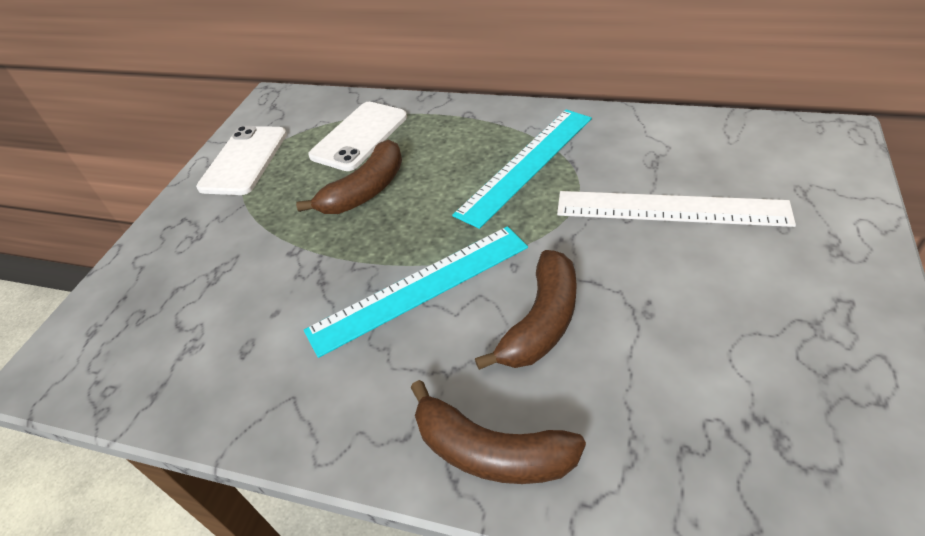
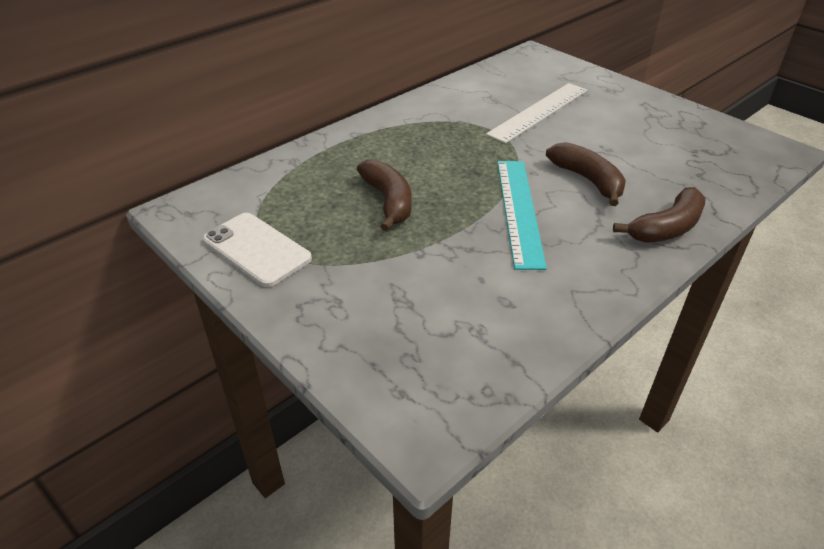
camera: 65 degrees left, 5 degrees down
white phone [308,102,407,171] -> none
turquoise ruler [452,109,592,229] -> none

